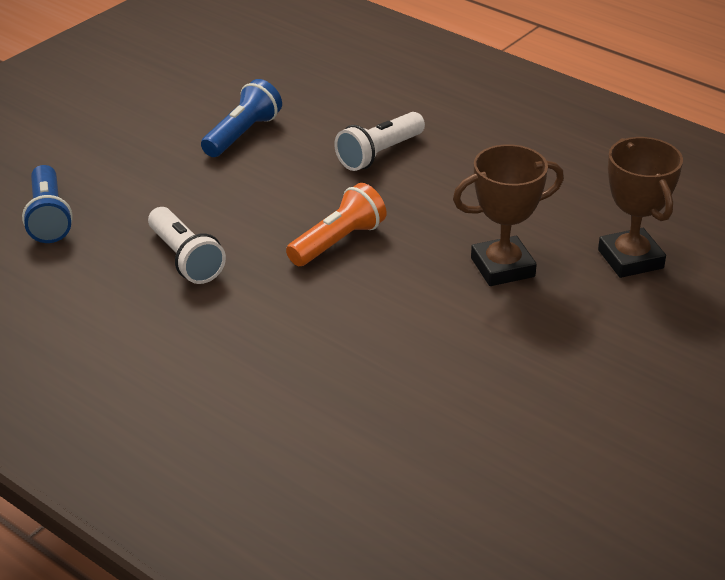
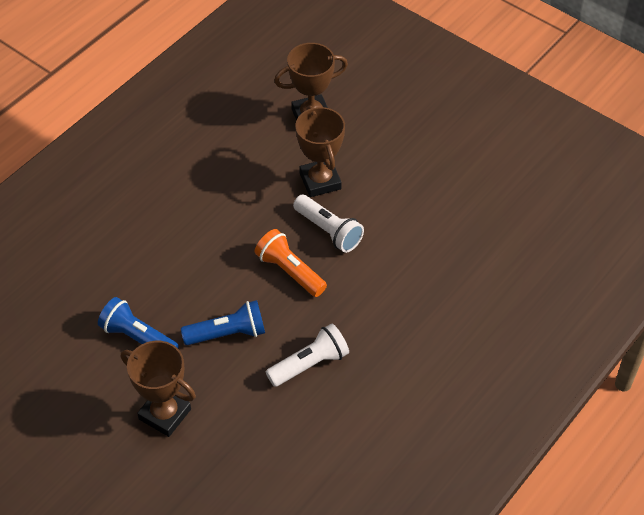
camera: 90 degrees left, 15 degrees up
blue flashlight [22,165,73,243] -> blue flashlight moved to [181,300,265,345]
white flashlight [335,112,425,171] -> white flashlight moved to [293,195,364,253]
none -> brown trophy [121,341,196,437]

